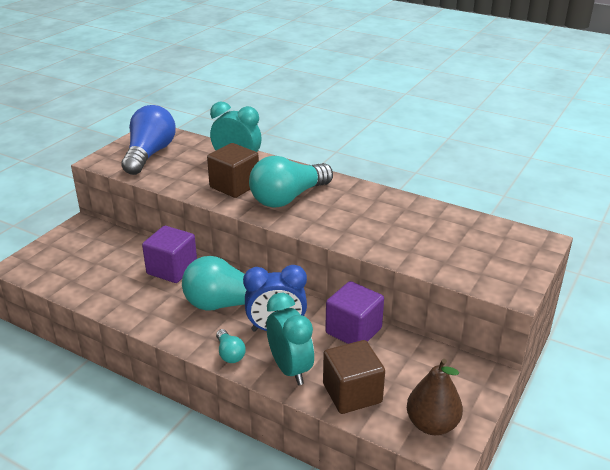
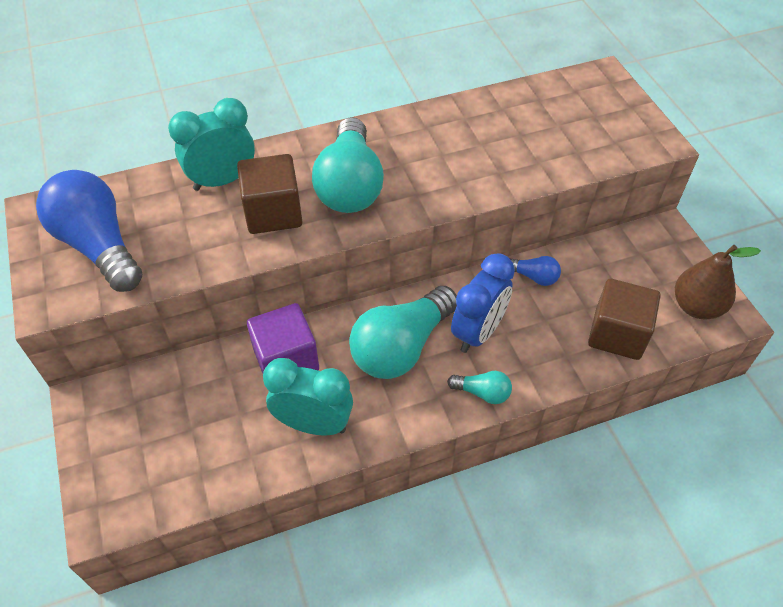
camera: 50 degrees left, 20 degrees up
turquoise clock [266,293,314,385] -> turquoise clock moved to [263,358,353,435]
purple cube [325,281,384,344] -> blue light bulb [509,256,561,286]

